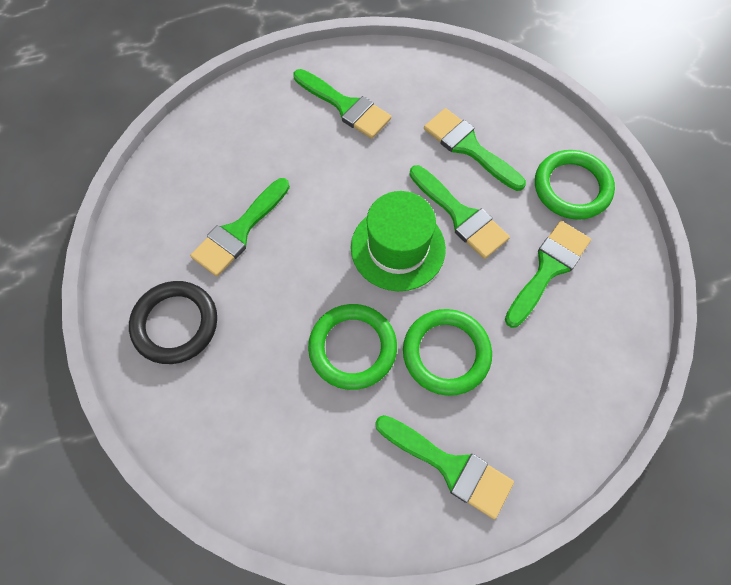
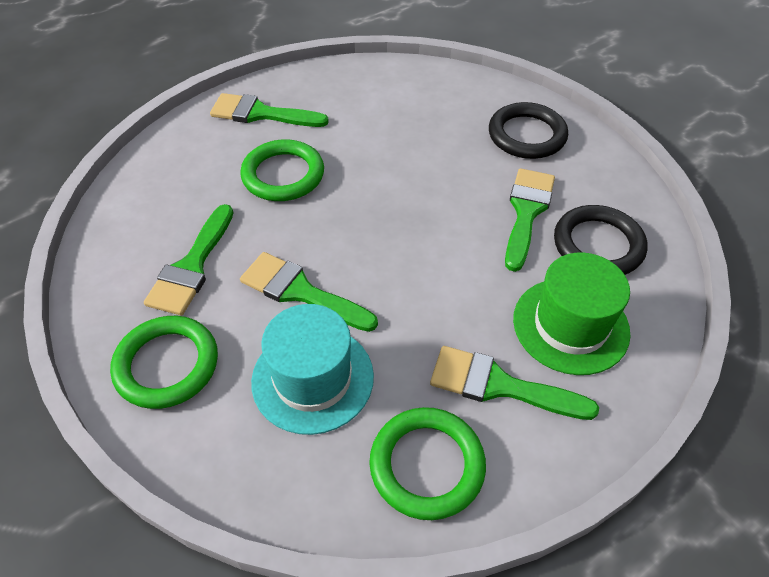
camera: 160 degrees right, 15 degrees down
green ring [308,304,397,390] -> green ring moved to [369,407,486,520]
green hat [351,191,446,291] -> green hat moved to [513,252,630,375]
green brush [424,108,526,191] -> turquoise hat [251,304,374,435]
none -> black ring [554,205,648,275]

